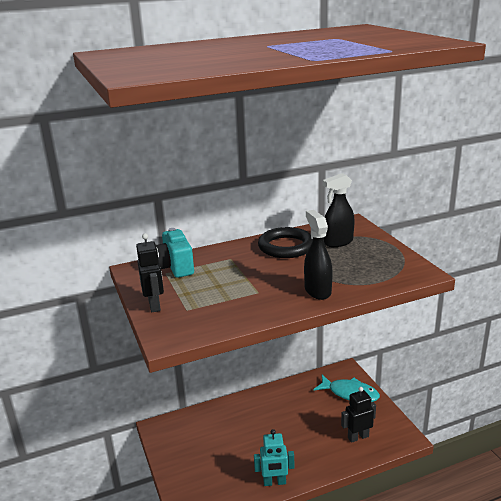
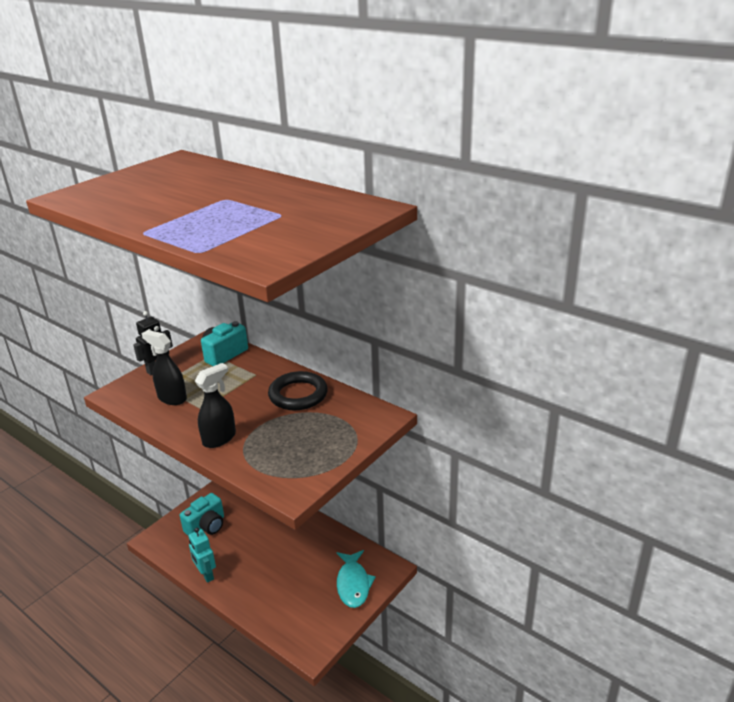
camera: 60 degrees right, 5 degrees up
black spray bottle [323,173,355,247] -> black spray bottle moved to [142,330,187,405]
black robot [341,387,376,443] -> none
none -> turquoise camera [180,493,224,536]

